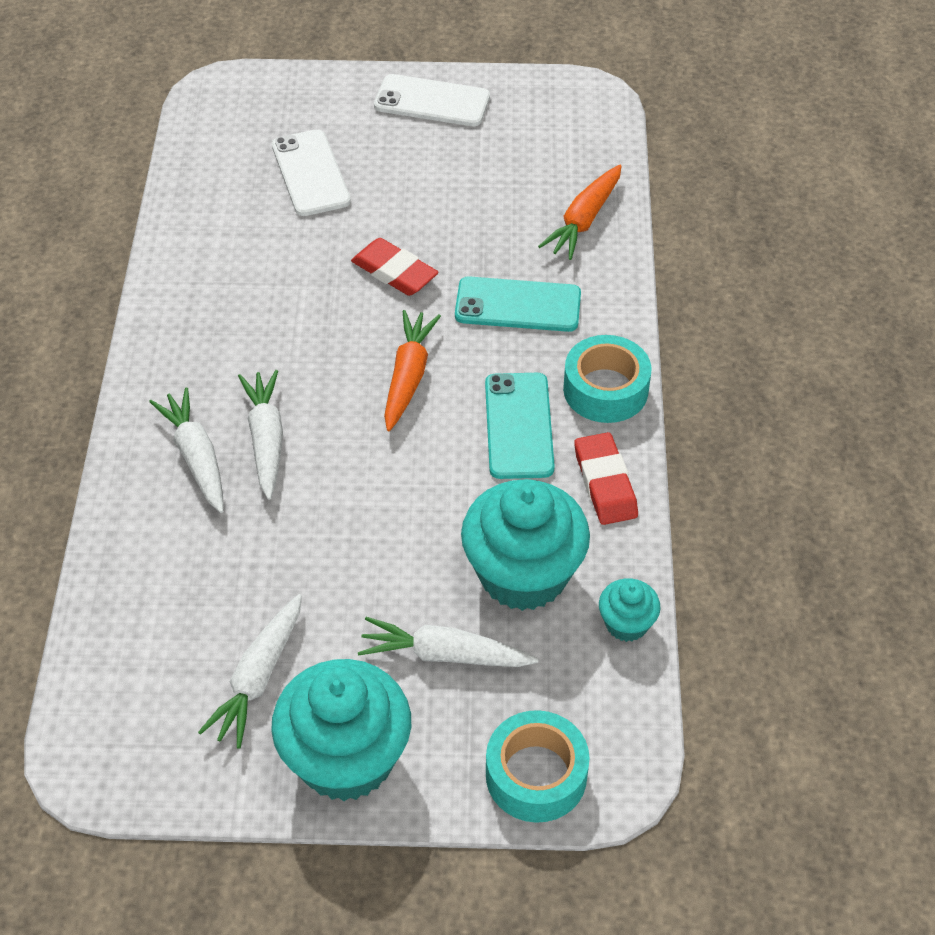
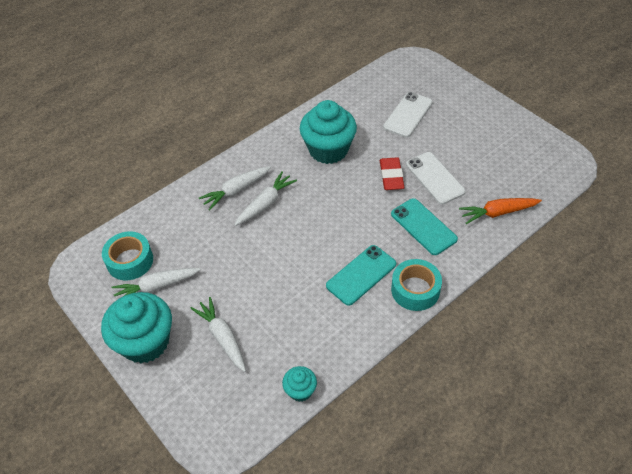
camera: 50 degrees right, 0 degrees up
white carrot [149,387,224,513] -> white carrot turned 150 degrees counterclockwise [199,166,271,211]
white phone [374,74,490,126] -> white phone moved to [406,152,466,204]
orange carrot [384,310,441,431] -> none
turquoise cupcake [461,479,590,611] -> turquoise cupcake moved to [300,100,357,164]
turquoise tape [486,710,590,823] -> turquoise tape moved to [102,231,153,280]
red eraser [574,432,638,525] -> none

